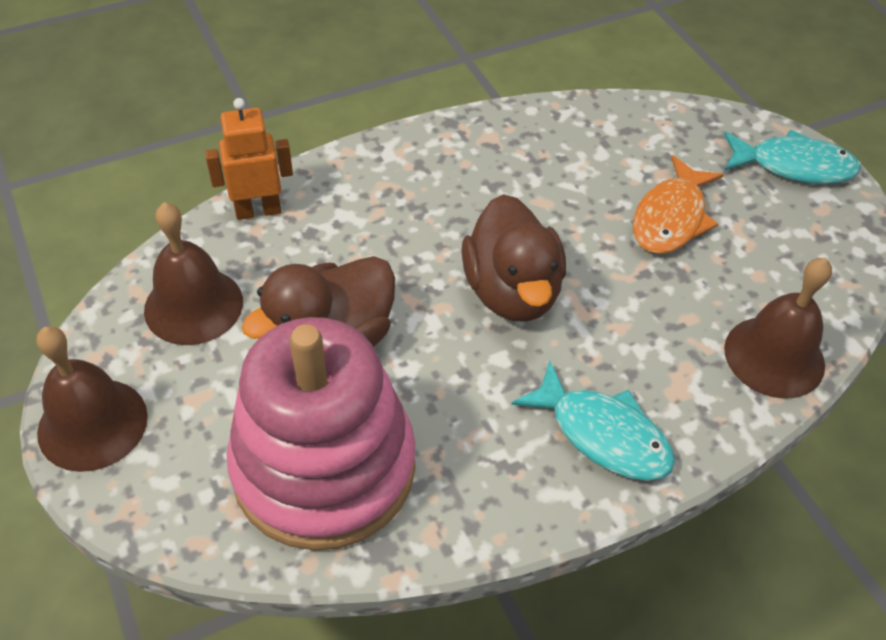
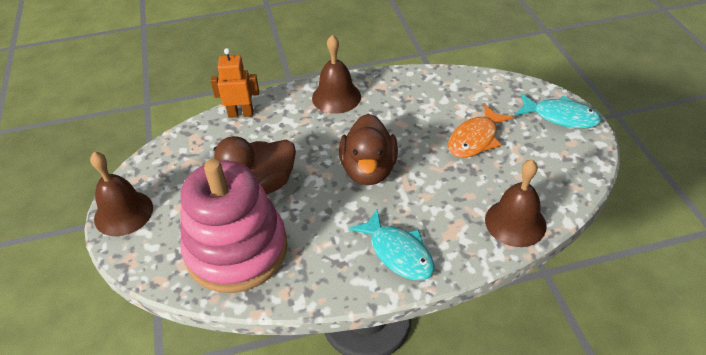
camera: 15 degrees right, 5 degrees down
brown bell [144,202,243,345] -> brown bell moved to [312,35,361,114]

